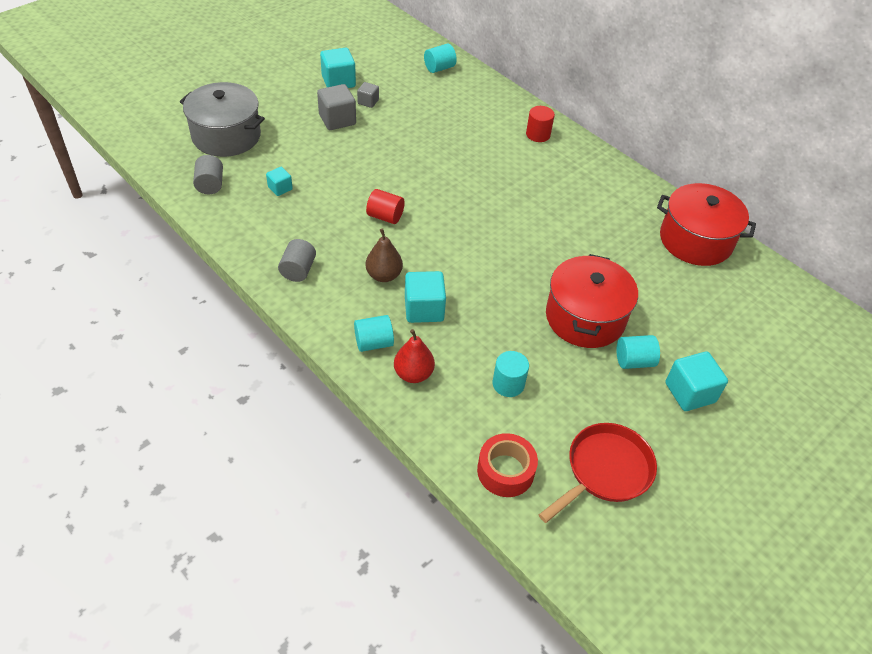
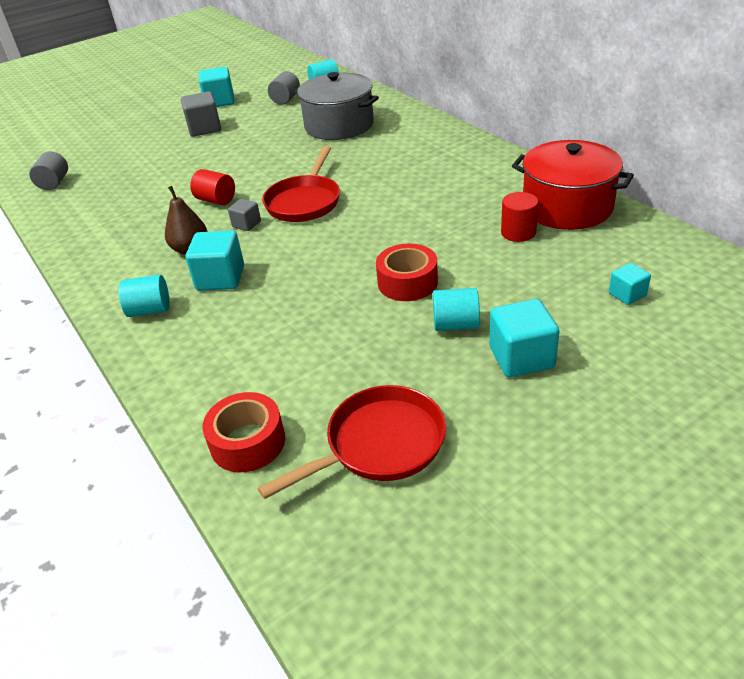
camera: 15 degrees right, 10 degrees down
grey pot [180,82,265,157] -> grey pot moved to [294,72,379,140]
turquoise cube [266,167,293,196] -> turquoise cube moved to [609,263,651,305]
grey cylinder [278,239,316,282] -> grey cylinder moved to [268,71,300,105]
grey cube [357,82,379,108] -> grey cube moved to [228,199,261,231]
red pear [394,329,435,383] -> none
turquoise cylinder [493,351,529,397] -> none
red cylinder [526,106,555,142] -> red cylinder moved to [501,192,539,242]
red pot [546,254,638,348] -> red tape [376,243,438,301]
none -> red pan [262,146,340,222]

